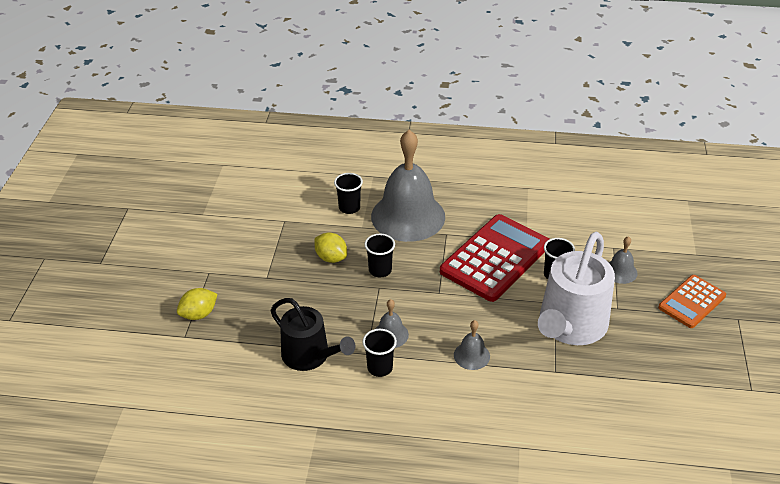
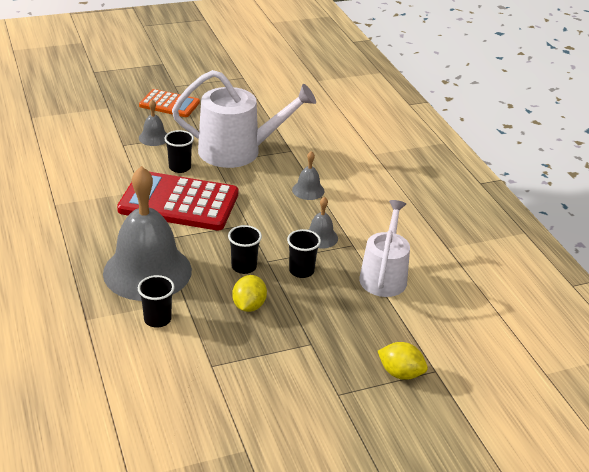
camera: 120 degrees left, 5 degrees down
black watering can [271,298,355,371] -> white watering can [359,200,410,297]
black cup [363,329,397,377] -> black cup moved to [287,229,321,278]

